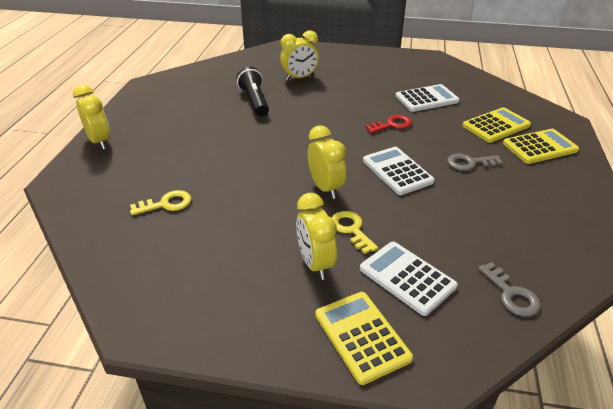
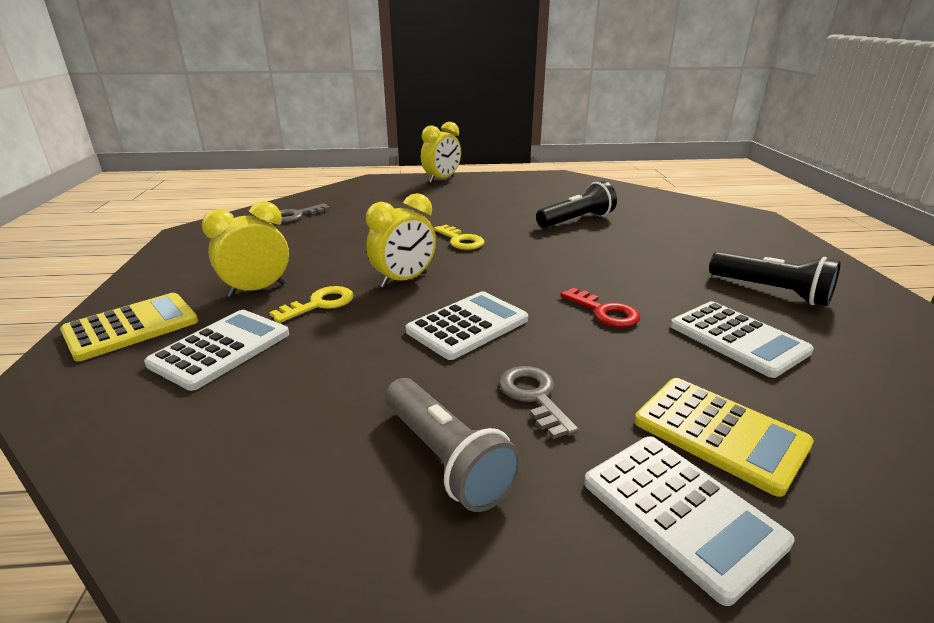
camera: 75 degrees right, 10 degrees down
yellow key [130,190,192,215] -> yellow key moved to [434,224,485,250]
yellow clock [280,30,319,81] -> none
grey key [478,262,541,317] -> grey key moved to [280,203,330,222]
yellow calculator [503,129,579,164] -> white calculator [584,436,795,606]
none -> grey flashlight [385,378,522,512]
none -> black flashlight [709,252,841,306]

